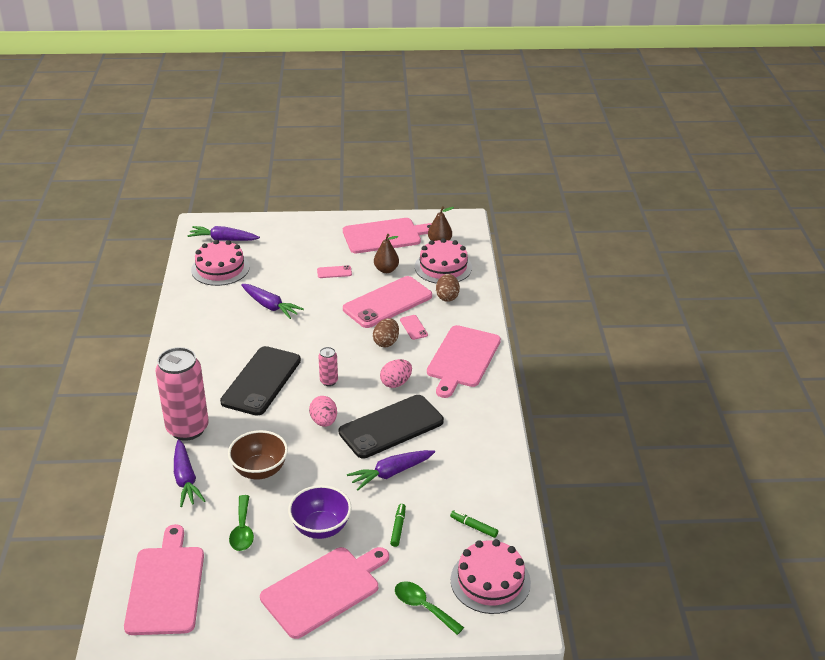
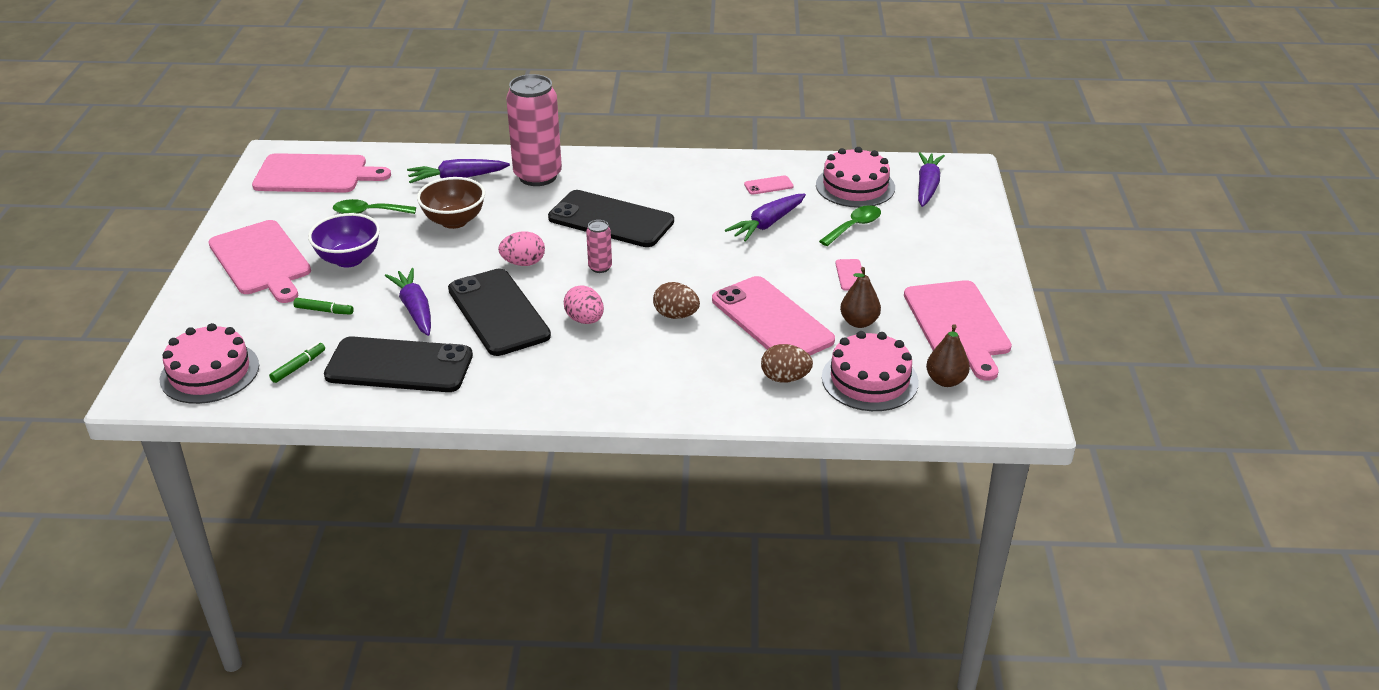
camera: 95 degrees right, 0 degrees up
green spoon [395,581,464,635] -> green spoon moved to [819,205,881,246]
pink phone [400,315,428,340] -> pink phone moved to [744,175,793,195]
pink cutting board [427,325,501,398] -> none
none -> black phone [324,336,473,392]

